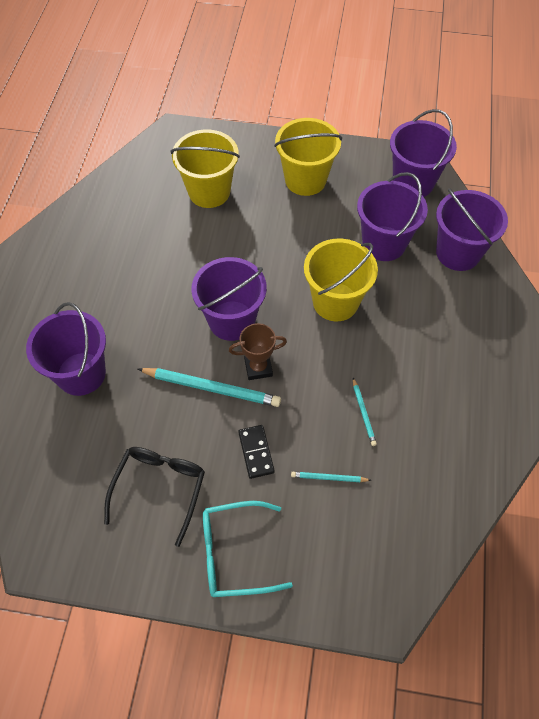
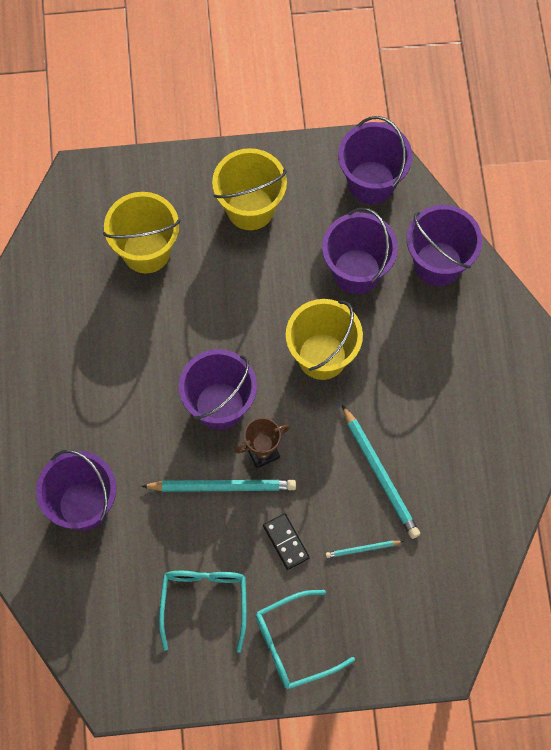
camera: 15 degrees left, 10 degrees up
black glasses [104,447,205,547] -> turquoise glasses [159,571,247,653]
turquoise pencil [353,378,377,446] -> turquoise pencil [342,405,420,539], size x1.98

